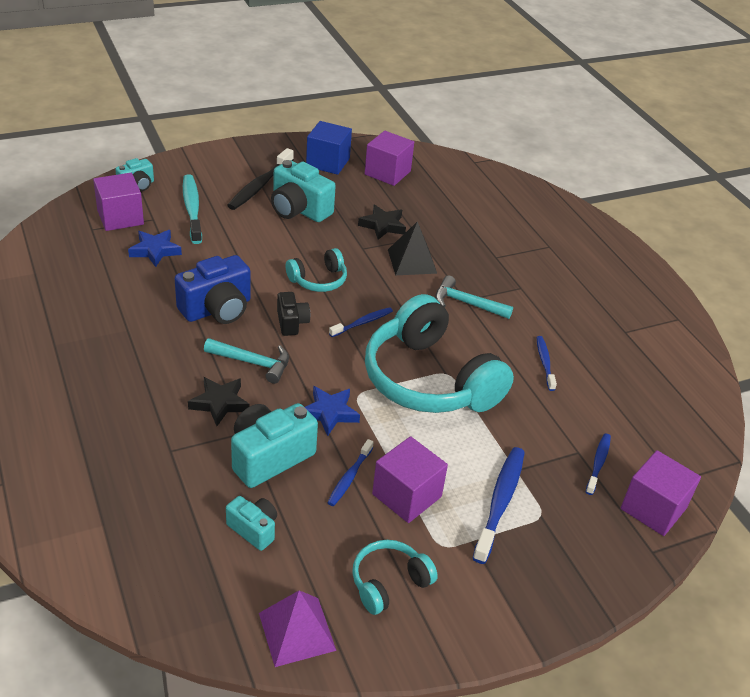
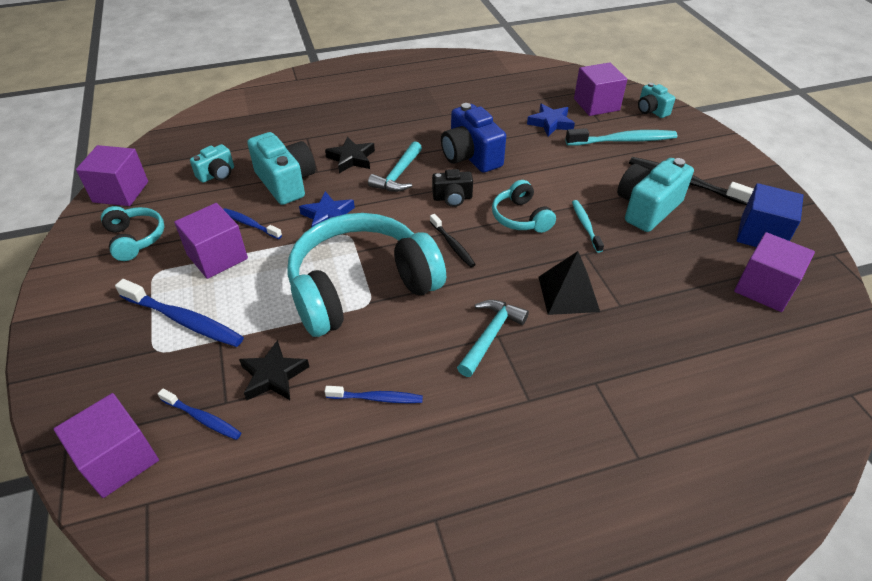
camera: 100 degrees right, 5 degrees up
purple pyramid [259,590,336,667] -> purple cube [76,145,148,206]
blue toothbrush [329,307,393,337] -> black toothbrush [430,214,476,267]
black star [358,205,406,240] -> black star moved to [239,340,309,400]
none -> turquoise toothbrush [572,200,604,253]

